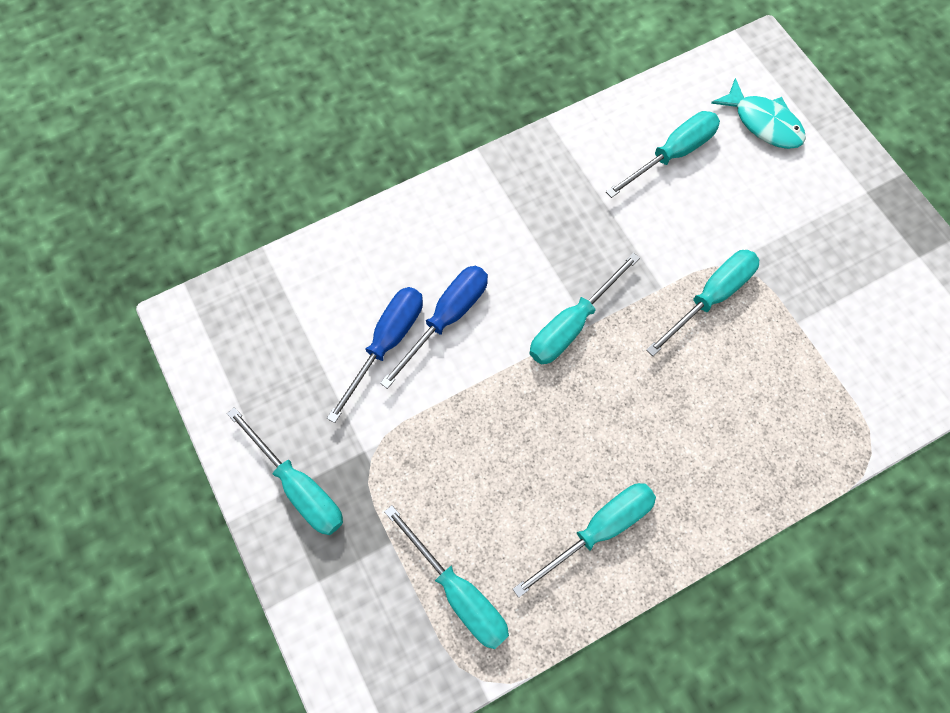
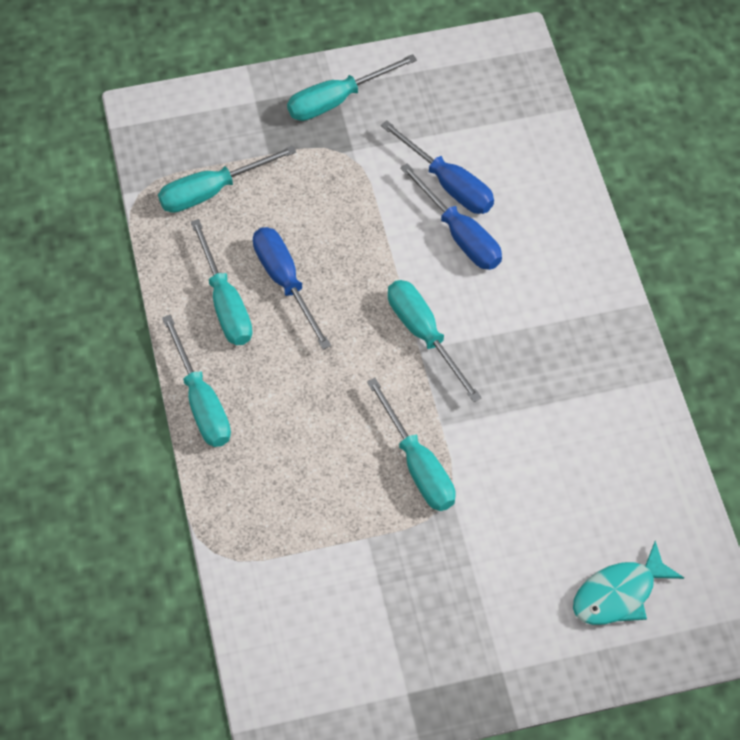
camera: 105 degrees right, 10 degrees down
turquoise screwdriver [606,111,720,198] -> turquoise screwdriver moved to [162,315,231,447]
none -> blue screwdriver [253,227,331,350]

